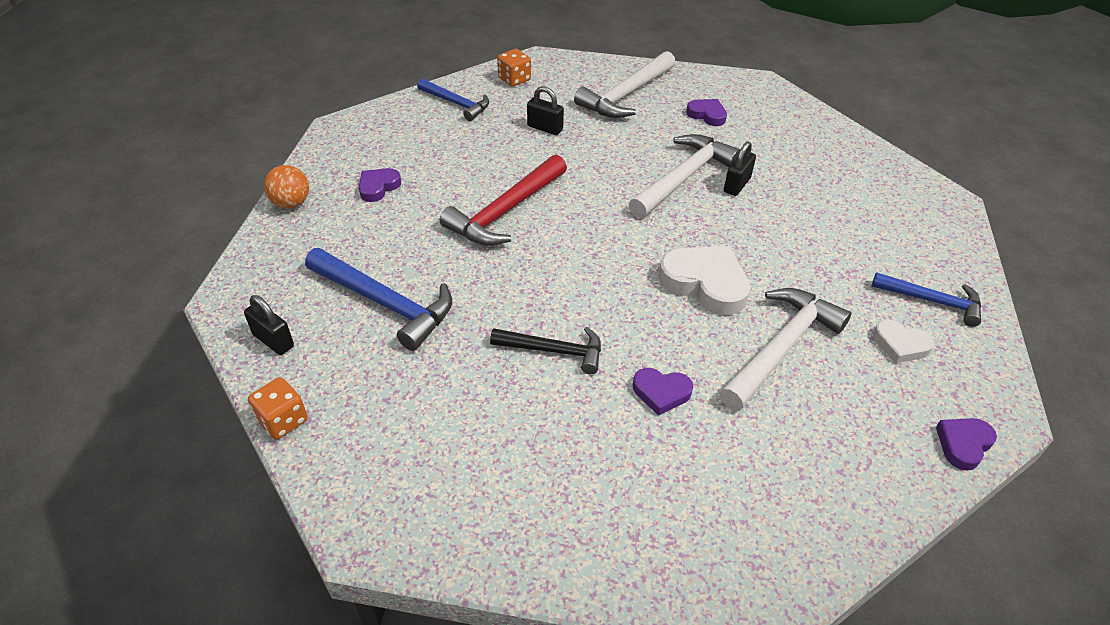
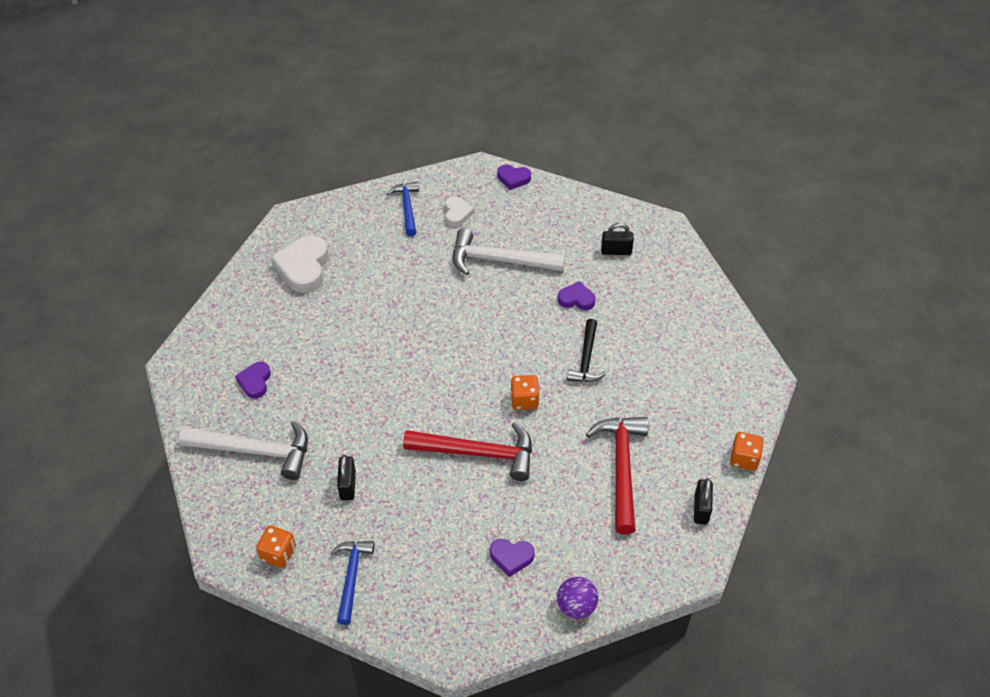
camera: 120 degrees left, 5 degrees up
orange ball [264,165,309,208] -> purple ball [557,577,598,619]
blue hammer [305,248,452,351] -> red hammer [586,417,649,535]
black hammer [490,327,601,374] -> black hammer turned 150 degrees counterclockwise [567,319,606,382]
white hammer [629,134,740,218] -> none
purple heart [633,368,693,416] -> purple heart turned 60 degrees counterclockwise [558,281,596,310]
white heart [659,246,751,315] -> white heart moved to [271,235,328,293]
black padlock [724,141,756,196] -> black padlock moved to [601,223,634,255]
none -> orange dice [511,375,539,410]

